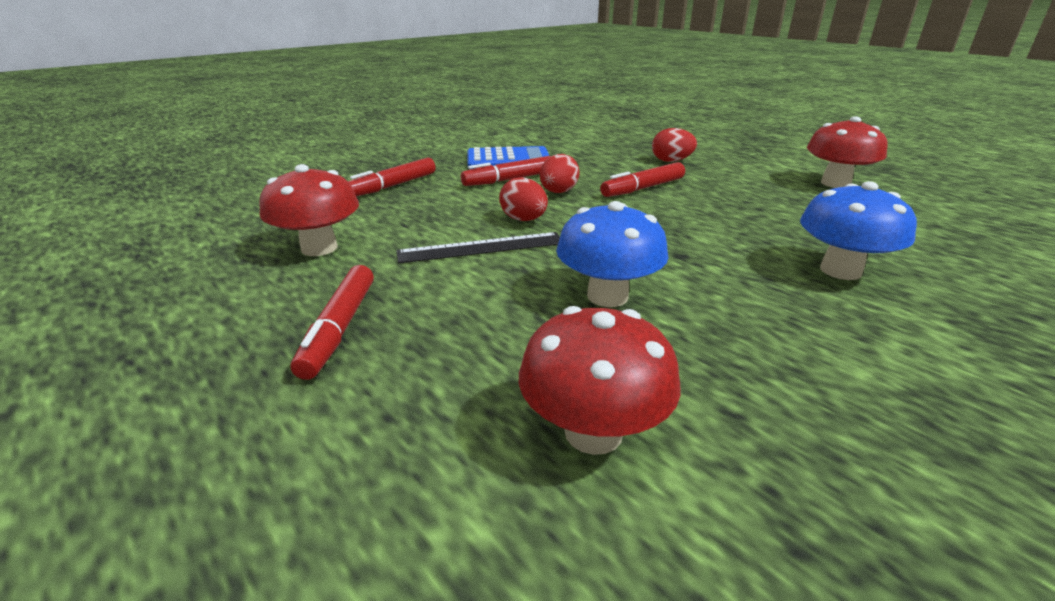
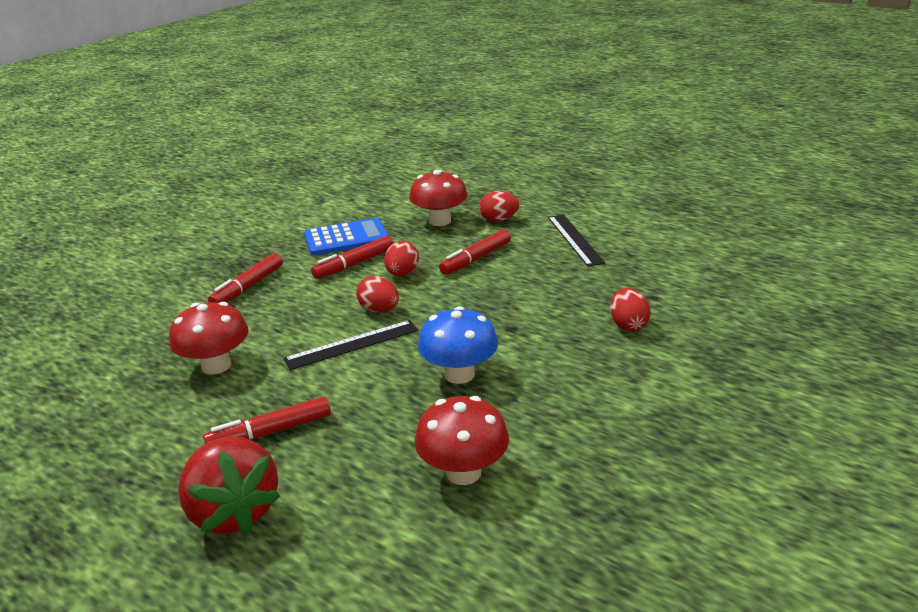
camera: 10 degrees left, 0 degrees up
red marker [291,265,374,380] -> red marker turned 75 degrees clockwise [203,397,331,444]
blue mushroom [800,181,917,280] -> red egg [610,288,651,331]
red mushroom [807,116,888,188] -> red mushroom moved to [409,170,468,226]
none -> red strawberry [178,437,280,534]
none -> black ruler [548,214,605,267]

